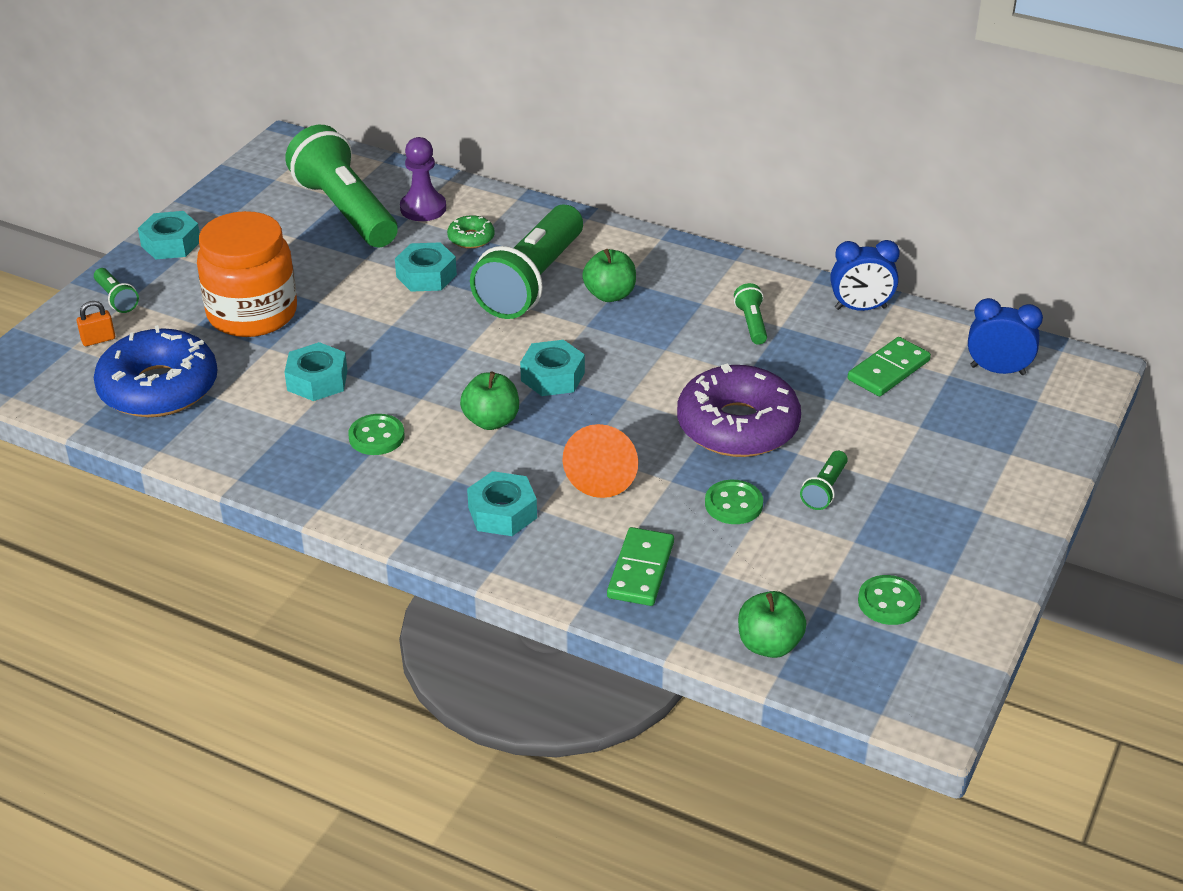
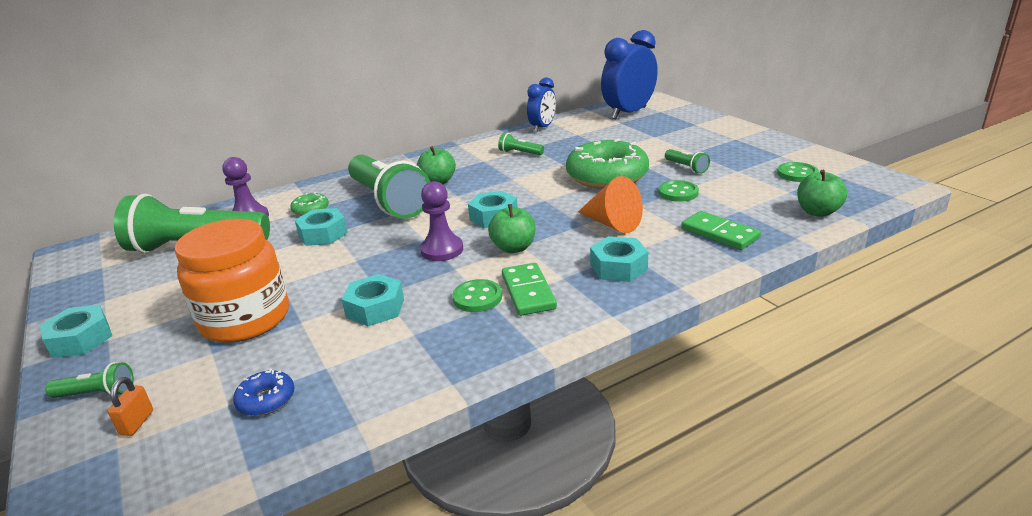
camera: 55 degrees left, 10 degrees down
blue donut [94,325,217,417] -> blue donut [233,369,295,416], size x0.44
purple donut [677,363,801,457] -> green donut [566,139,649,189]
green domino [848,337,931,396] -> green domino moved to [502,263,557,316]
blue clock [968,298,1043,375] -> blue clock [601,30,658,119], size x1.68
none -> purple pawn [420,181,463,261]

